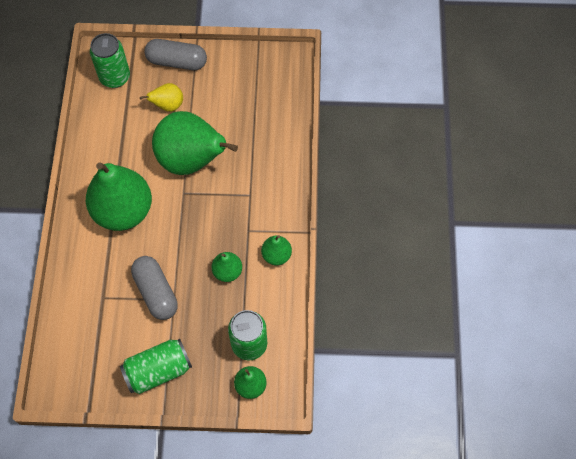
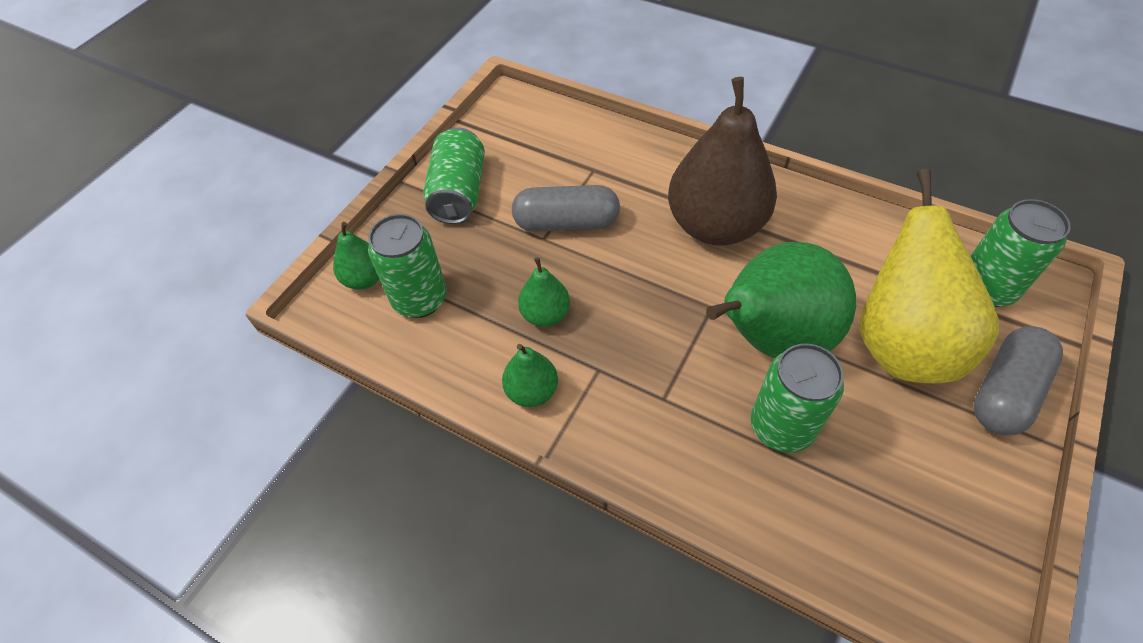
camera: 120 degrees right, 10 degrees down
green pear [86,162,152,231] -> brown pear [668,77,777,245]
yellow pear [140,83,183,112] -> yellow pear [860,169,999,383], size x2.15
none -> green can [751,344,844,453]

